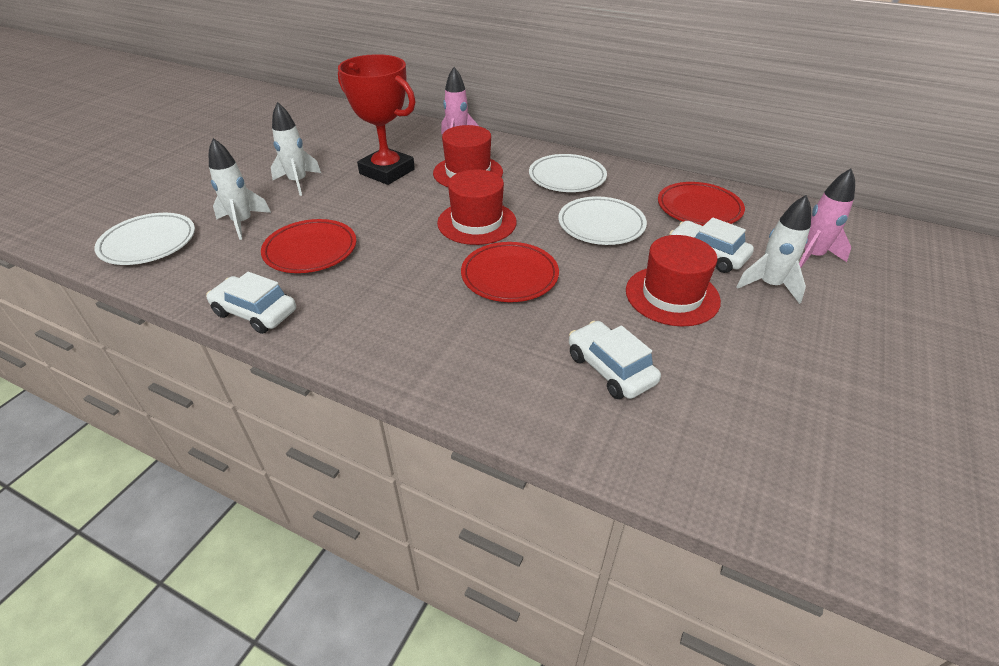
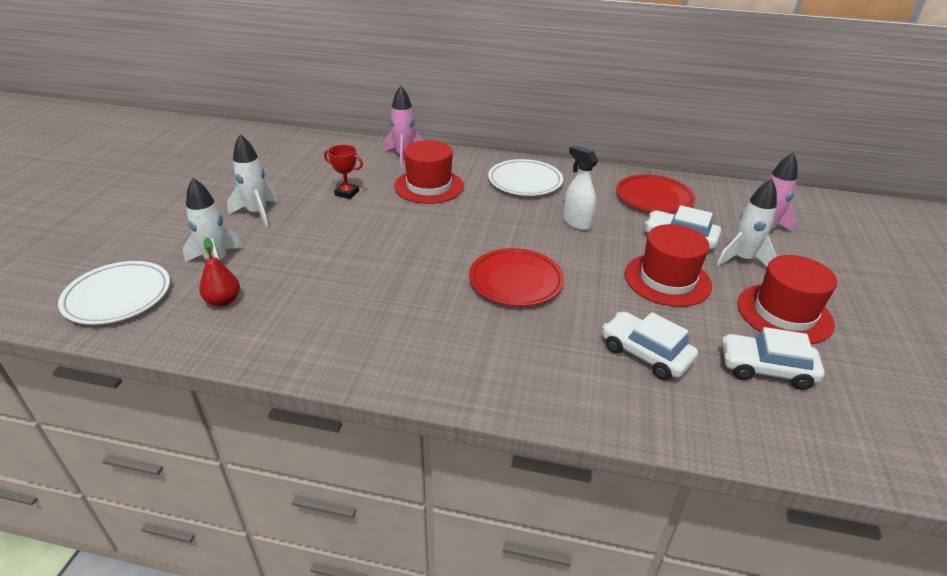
camera: 15 degrees left, 5 degrees down
white car [206,272,296,334] -> white car moved to [722,327,825,390]
red plate [261,219,356,273] -> none
red trophy [338,54,416,185] -> red trophy [324,145,363,199], size x0.44
red hat [437,169,517,245] -> red hat moved to [737,255,837,344]
white plate [558,196,647,245] -> white spray bottle [563,145,598,230]
none -> red pear [199,238,240,307]

